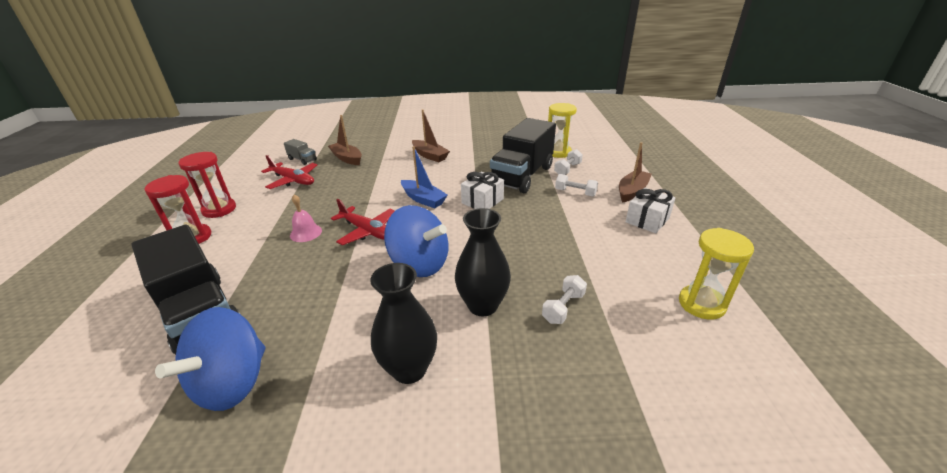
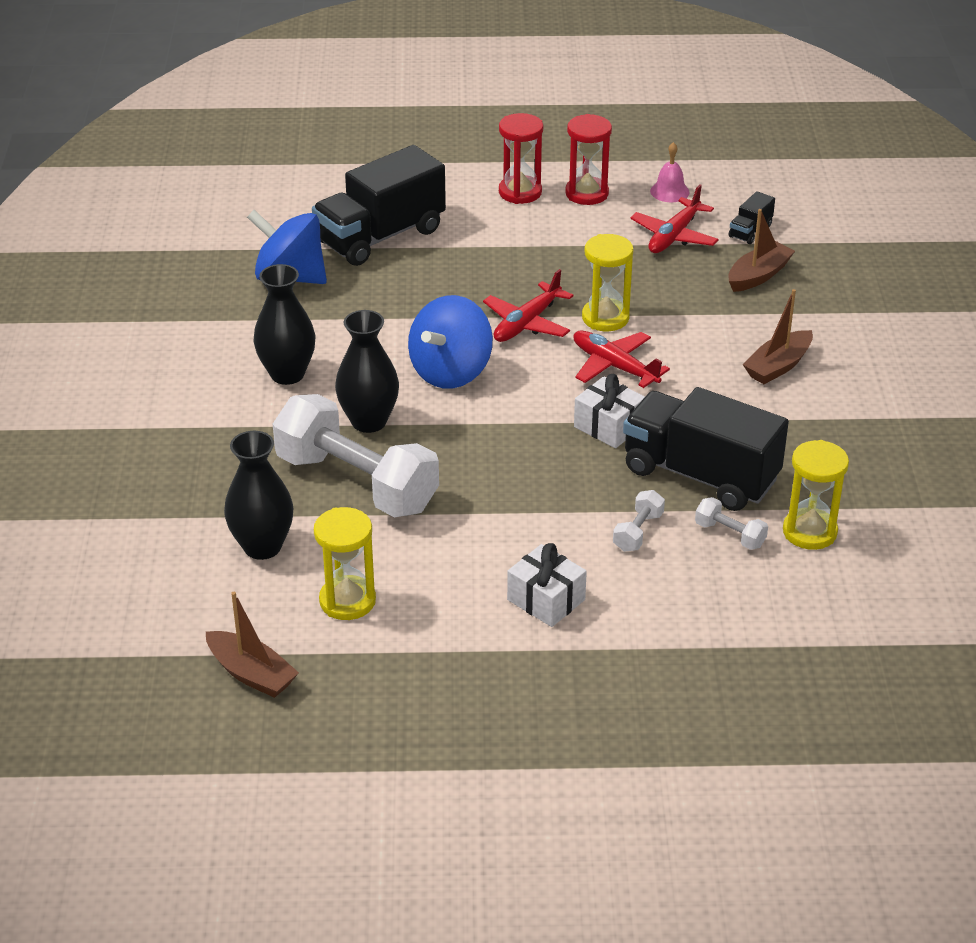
camera: 90 degrees right, 5 degrees up
grey truck [284,139,317,165] -> black truck [728,191,775,244]
pink bell [290,194,322,242] -> pink bell moved to [650,142,690,202]
blue boat [401,146,447,208] -> red plane [573,331,670,388]
white dumbbell [542,275,587,324] -> white dumbbell [273,394,439,517], size x2.46
brown boat [619,142,652,203] -> brown boat moved to [206,592,299,698]
none -> black vase [224,431,293,560]
none -> yellow hourglass [582,234,633,331]

